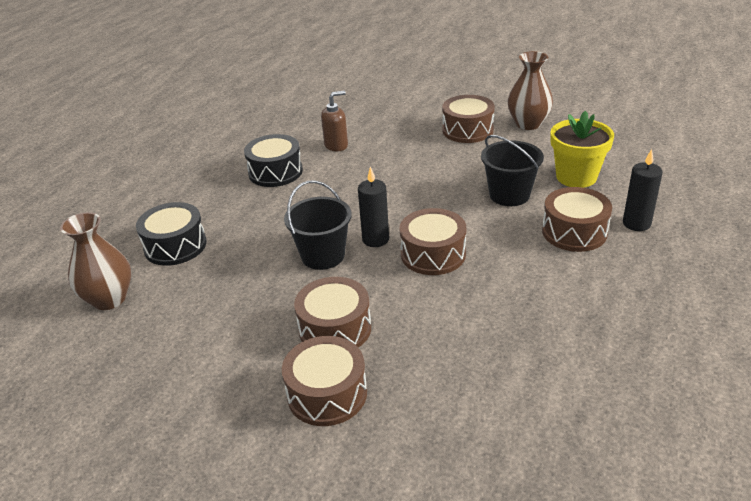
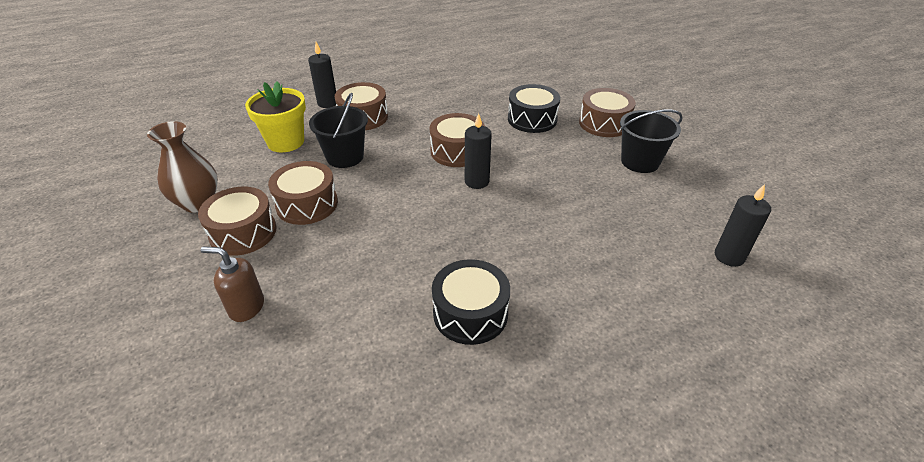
camera: 140 degrees left, 5 degrees up
brown vase [60,212,131,310] -> black candle [715,184,771,267]
black drum [136,202,207,266] -> black drum moved to [508,84,560,133]
black bucket [284,180,352,270] -> black bucket moved to [620,110,683,173]
brown drum [294,277,371,348] -> brown drum moved to [268,161,338,225]
brown soap dispenser [321,91,348,151] -> brown soap dispenser moved to [201,247,264,322]

